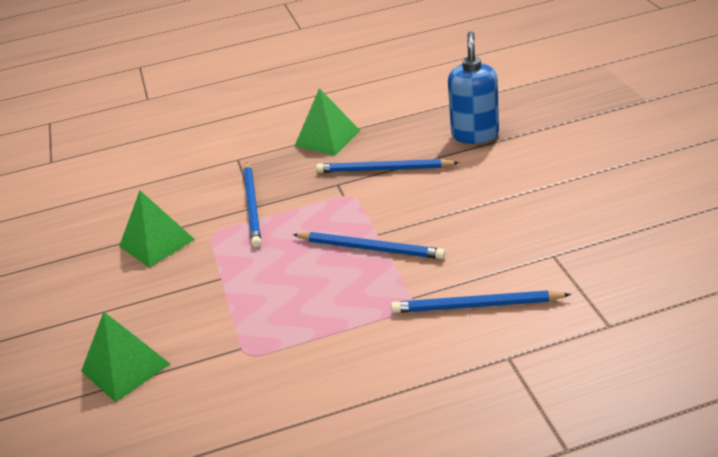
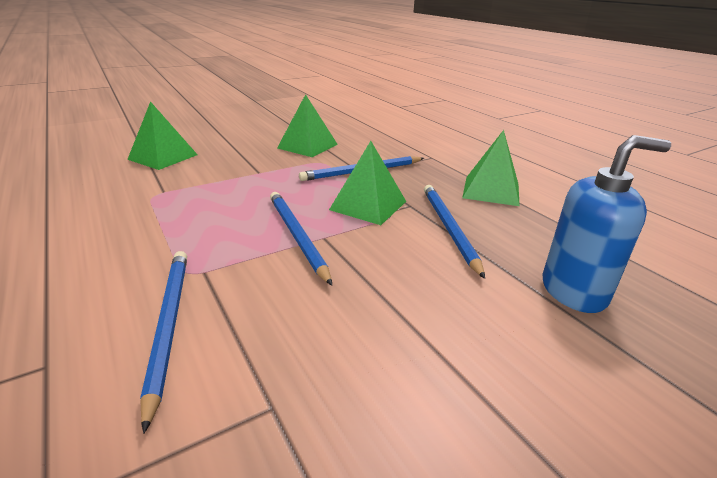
camera: 70 degrees right, 5 degrees down
blue pencil [293,232,445,259] -> blue pencil turned 150 degrees clockwise [270,192,332,285]
none -> green pyramid [329,141,406,225]

